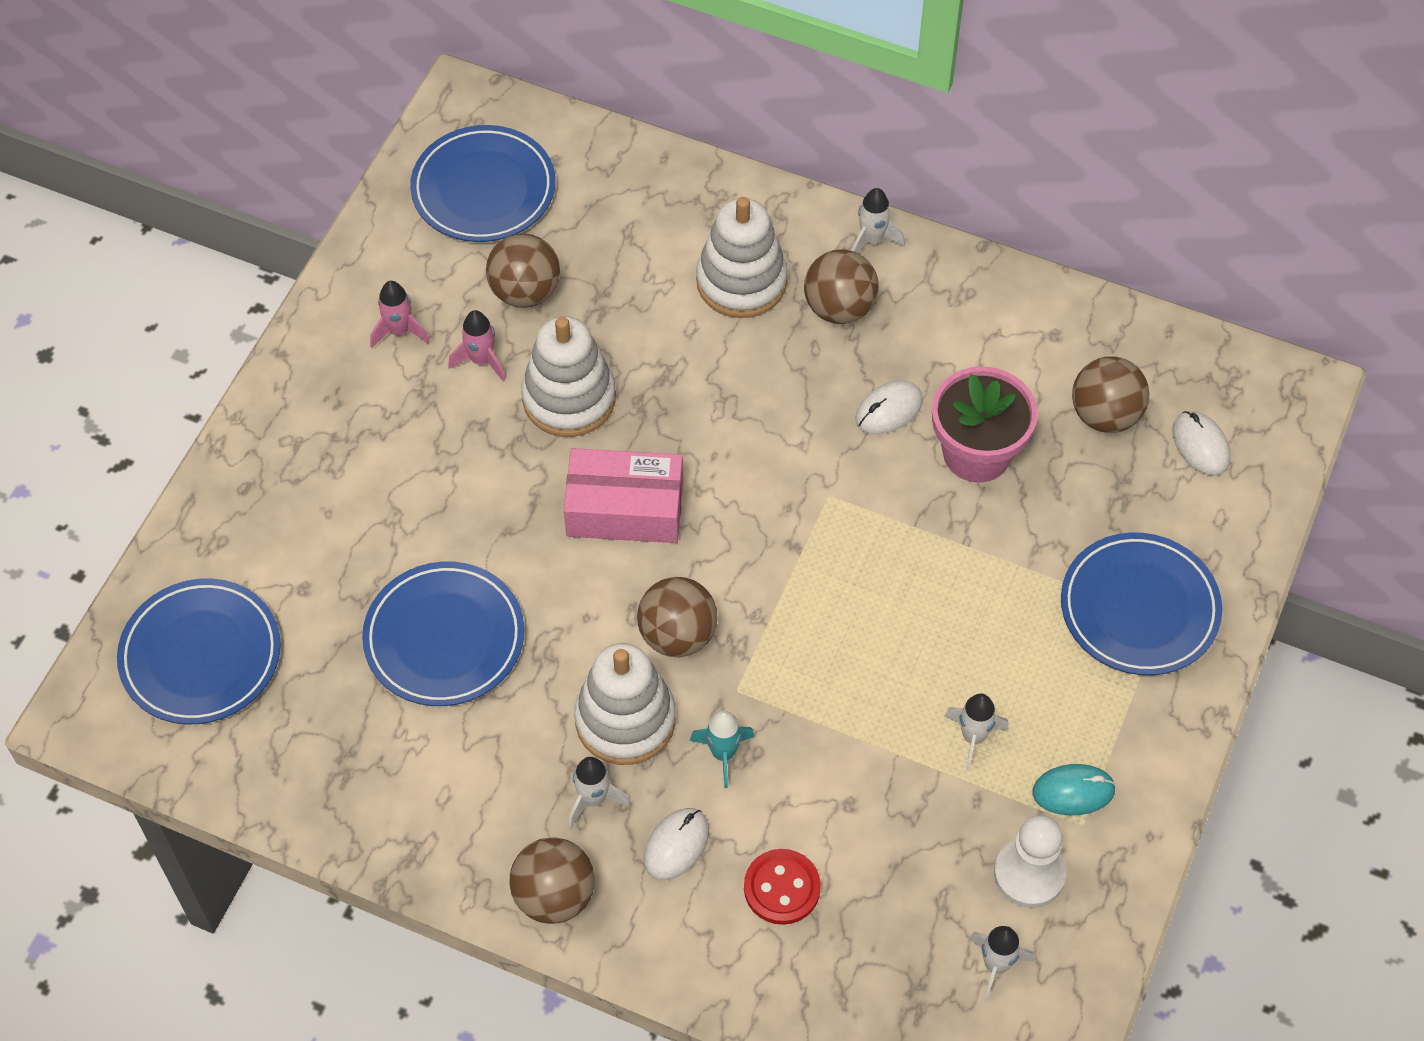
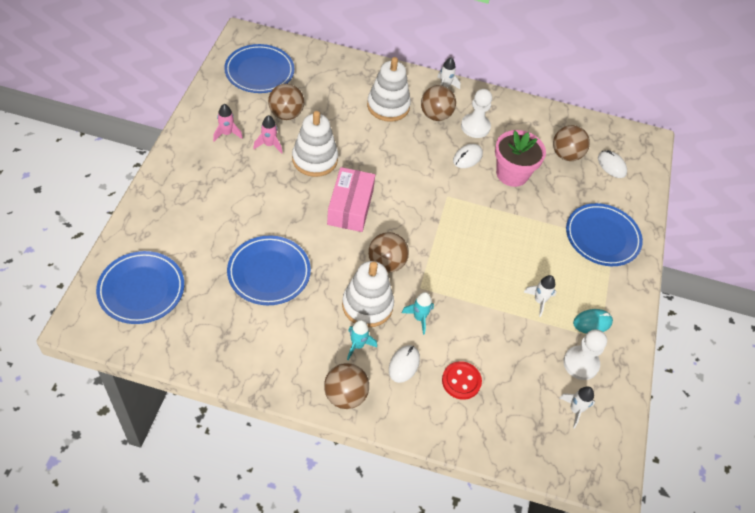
camera: 15 degrees left, 5 degrees down
pink box [564,448,683,543] -> pink box turned 75 degrees counterclockwise [327,167,375,232]
white rocket [568,757,631,827] -> turquoise rocket [347,320,377,360]
none -> white pawn [461,89,492,138]

